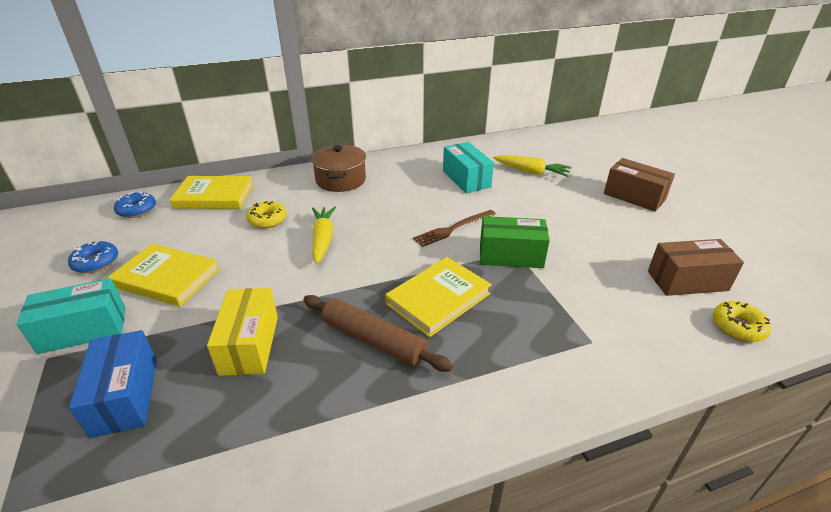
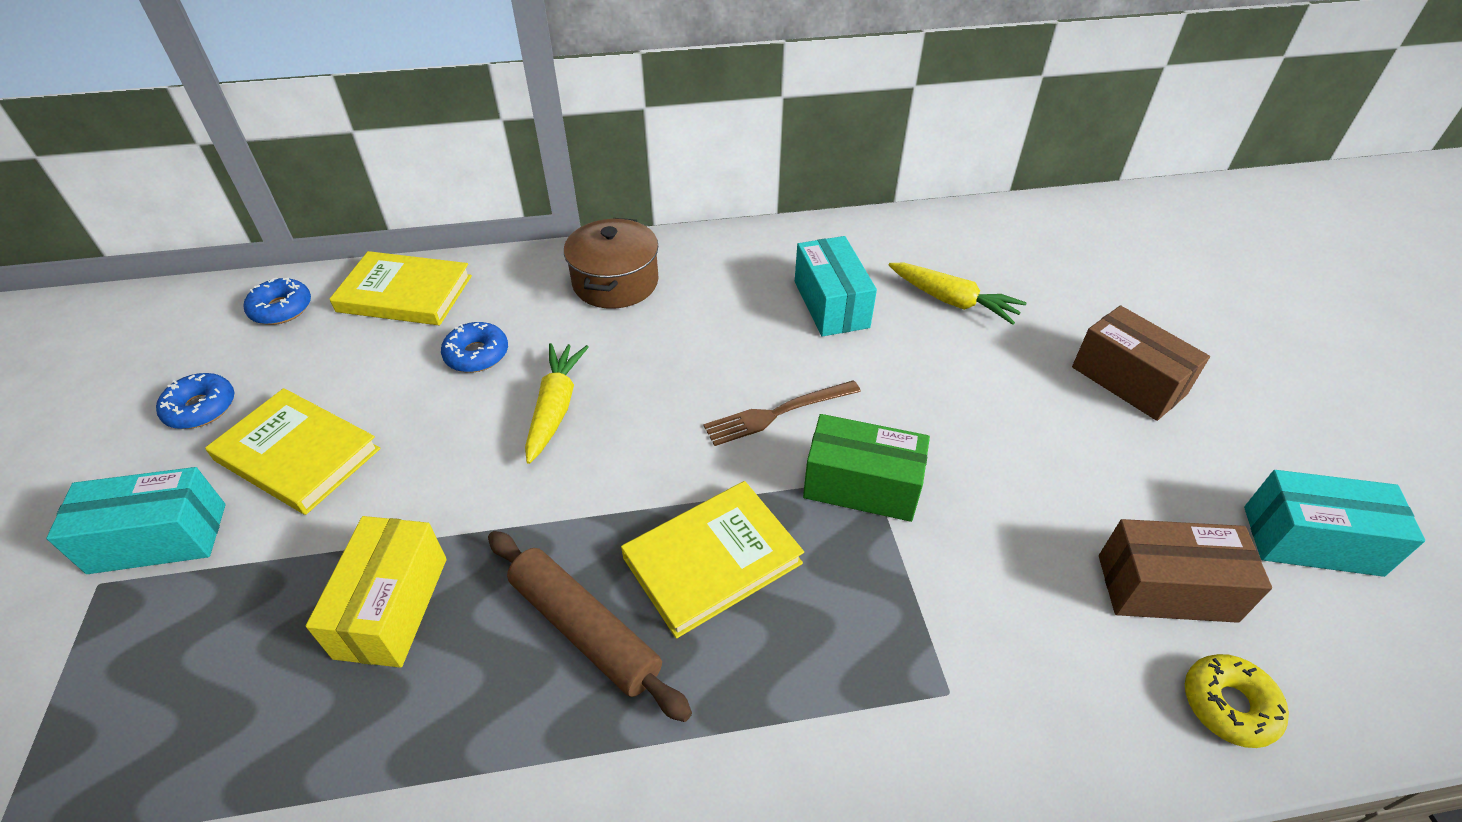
camera: 10 degrees right, 10 degrees up
blue box [69,330,157,438] -> none
yellow donut [246,201,287,228] -> blue donut [441,322,508,372]
none -> turquoise box [1244,470,1425,577]

